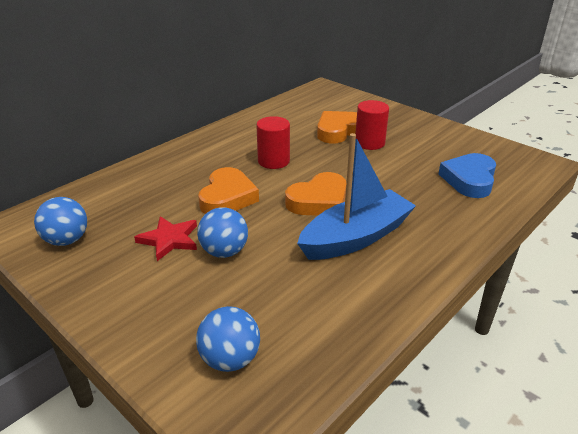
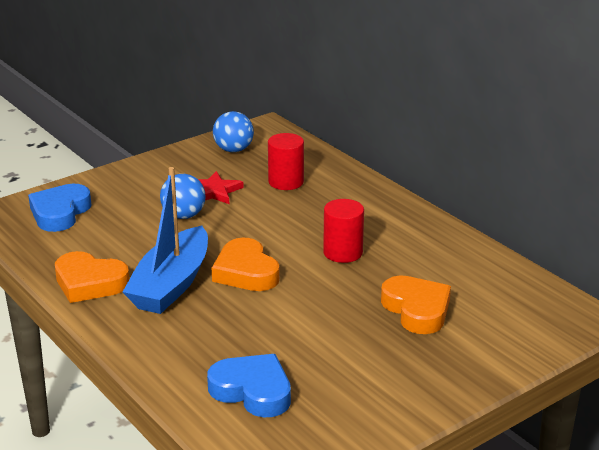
camera: 100 degrees right, 5 degrees down
blue ball [196,306,260,372] -> blue heart [28,184,91,232]
orange heart [198,167,259,214] -> orange heart moved to [55,251,129,303]
blue boat [297,133,416,260] -> blue boat turned 45 degrees clockwise [123,167,208,314]
red cylinder [355,100,389,150] -> red cylinder moved to [268,133,304,190]

